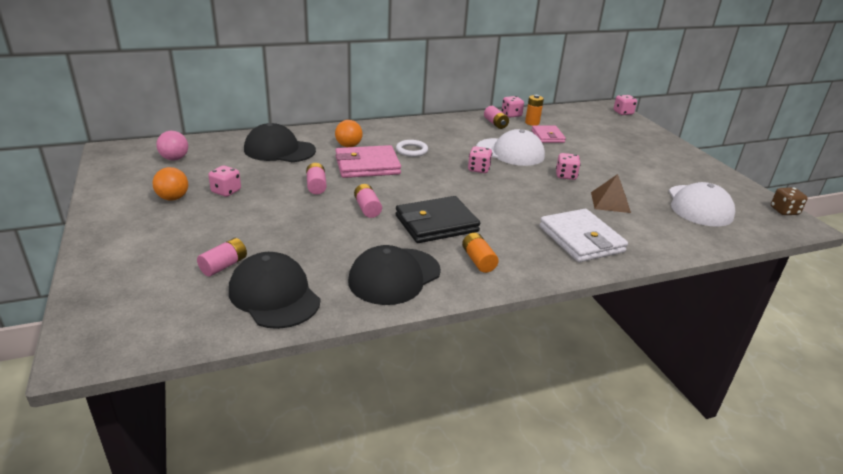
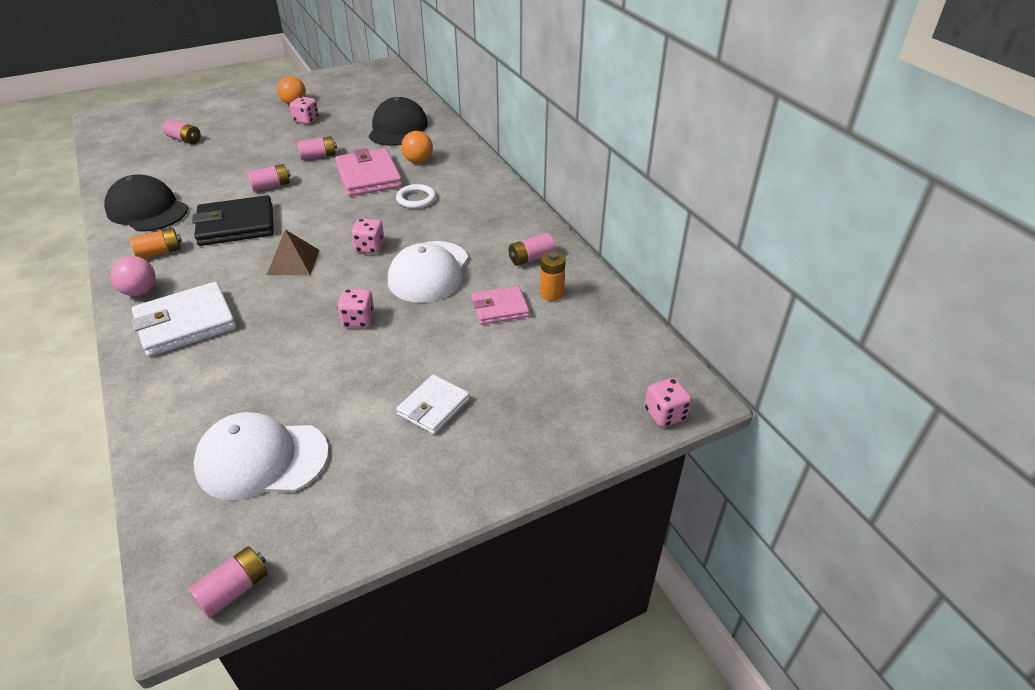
camera: 85 degrees right, 10 degrees up
pink ball [156,131,188,160] -> pink ball moved to [110,256,156,296]
black cap [229,252,321,329] -> none
black wallet [396,196,480,243] -> black wallet turned 75 degrees counterclockwise [192,195,274,246]
pink dice [502,96,524,118] -> none
brown pyramid [591,174,631,213] -> brown pyramid moved to [267,230,319,275]
brown dice [771,187,808,215] -> pink battery [188,547,268,618]
none -> white wallet [396,374,470,434]

